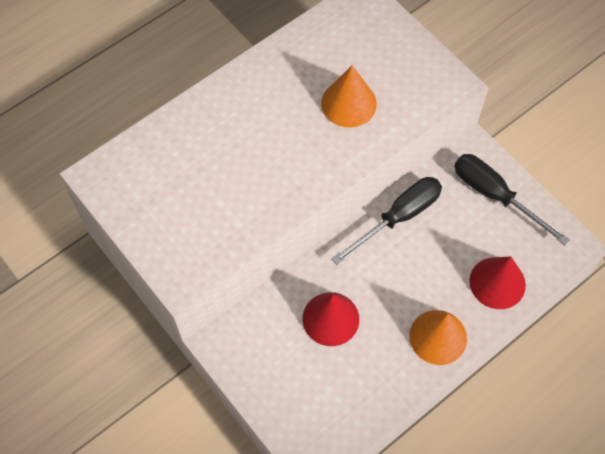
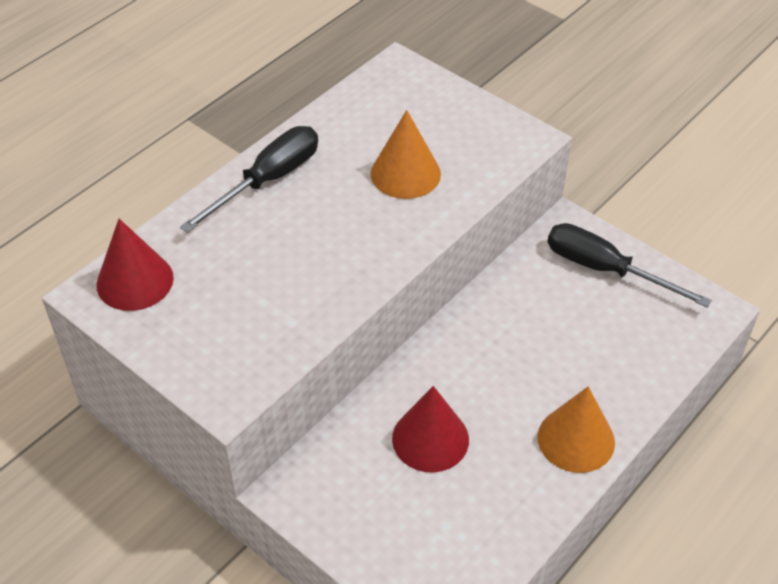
camera: 10 degrees left, 15 degrees down
black screwdriver [331,177,442,265] -> black screwdriver moved to [180,126,318,233]
red cone [469,257,526,309] -> red cone moved to [97,219,174,311]

